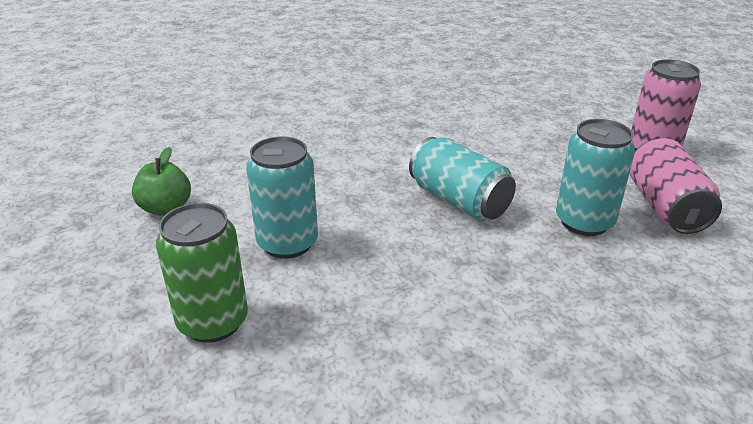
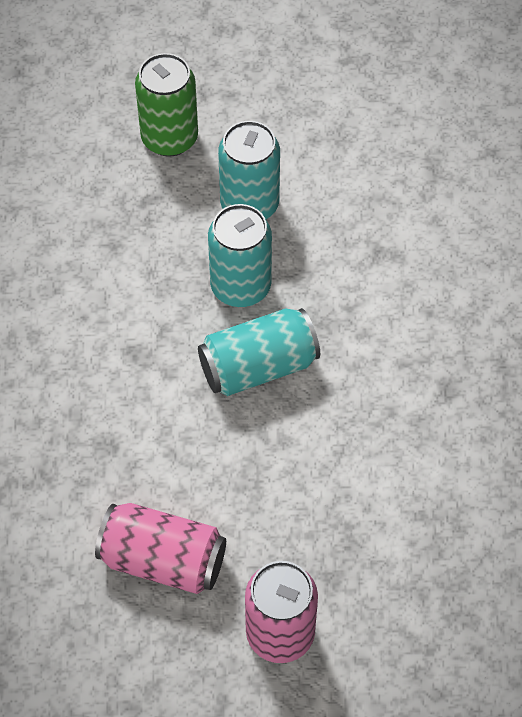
camera: 110 degrees right, 25 degrees up
green apple [132,147,191,216] -> none
turquoise can [556,119,635,236] -> turquoise can moved to [208,204,272,307]

